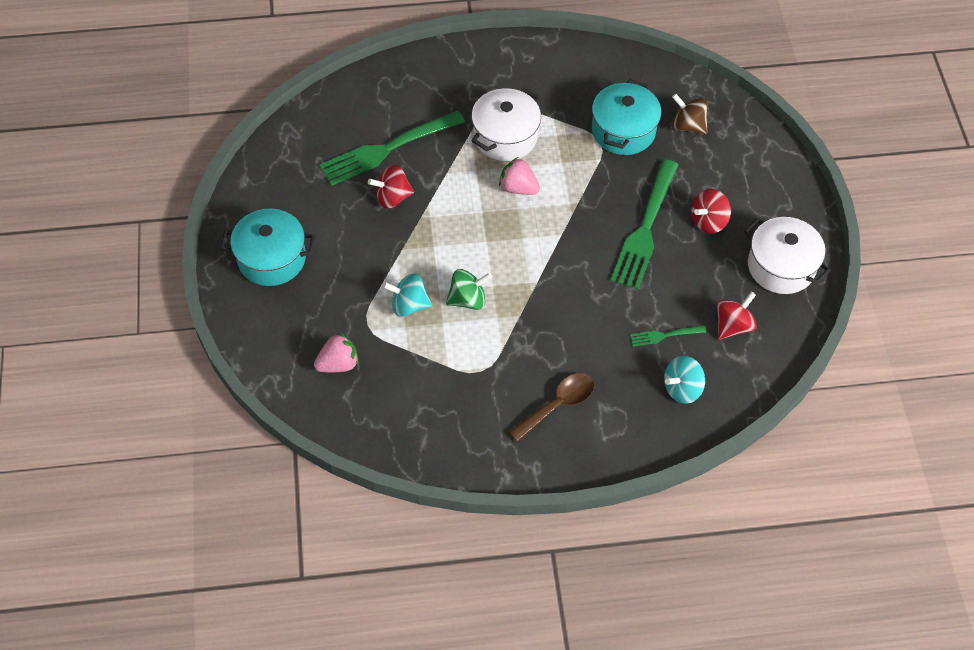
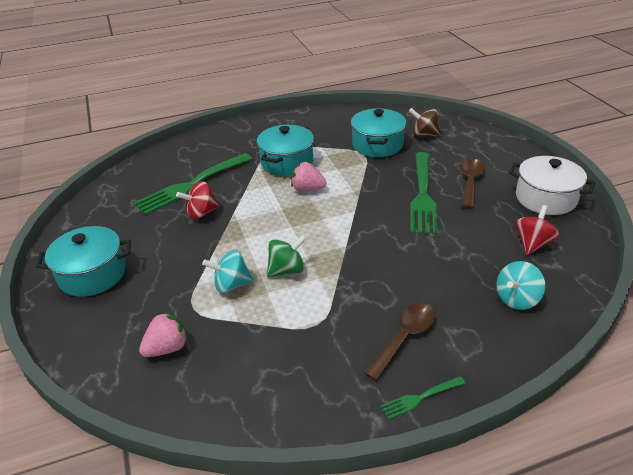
camera: 10 degrees left, 20 degrees down
white pot [471,88,541,161] -> turquoise pot [257,125,314,176]
green fork [630,325,706,347] -> green fork moved to [380,376,466,420]
red spinning top [691,189,731,234] -> brown spoon [461,159,485,209]

